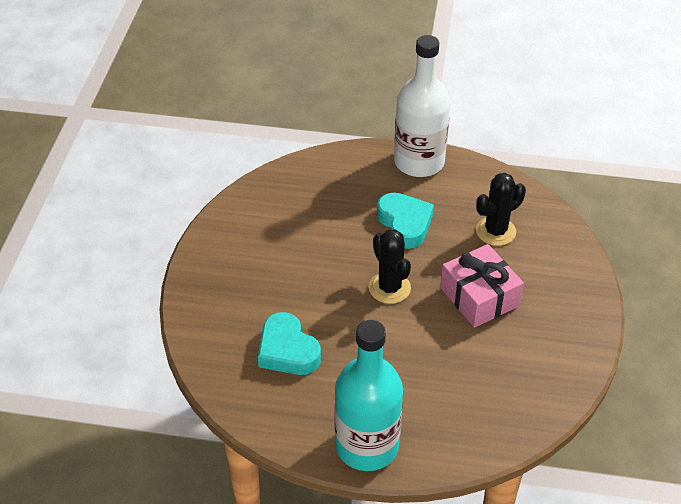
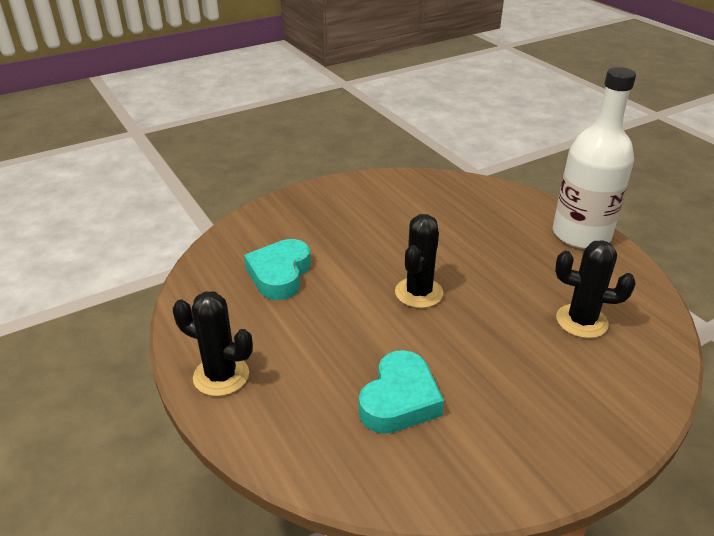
camera: 50 degrees right, 10 degrees down
turquoise bottle [334,320,403,471] -> black cactus [173,291,253,396]
turquoise heart [377,193,434,249] -> turquoise heart moved to [359,350,444,434]
pink gift [440,244,524,328] -> none

